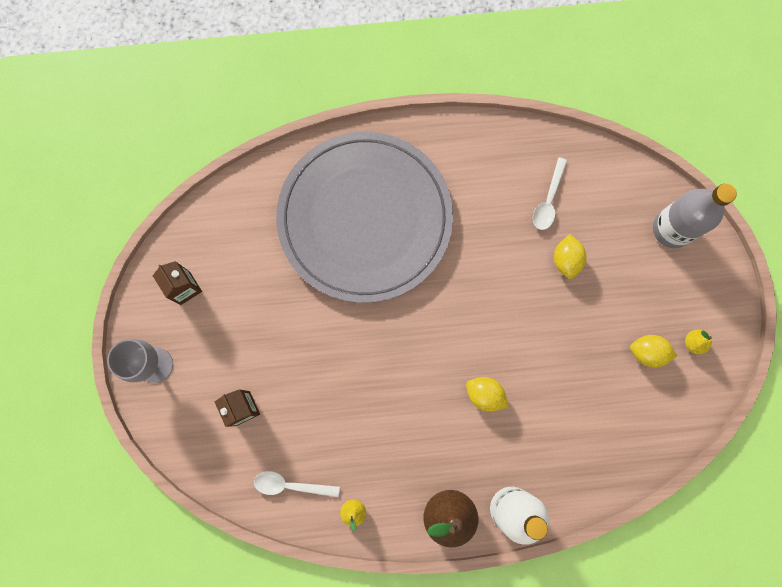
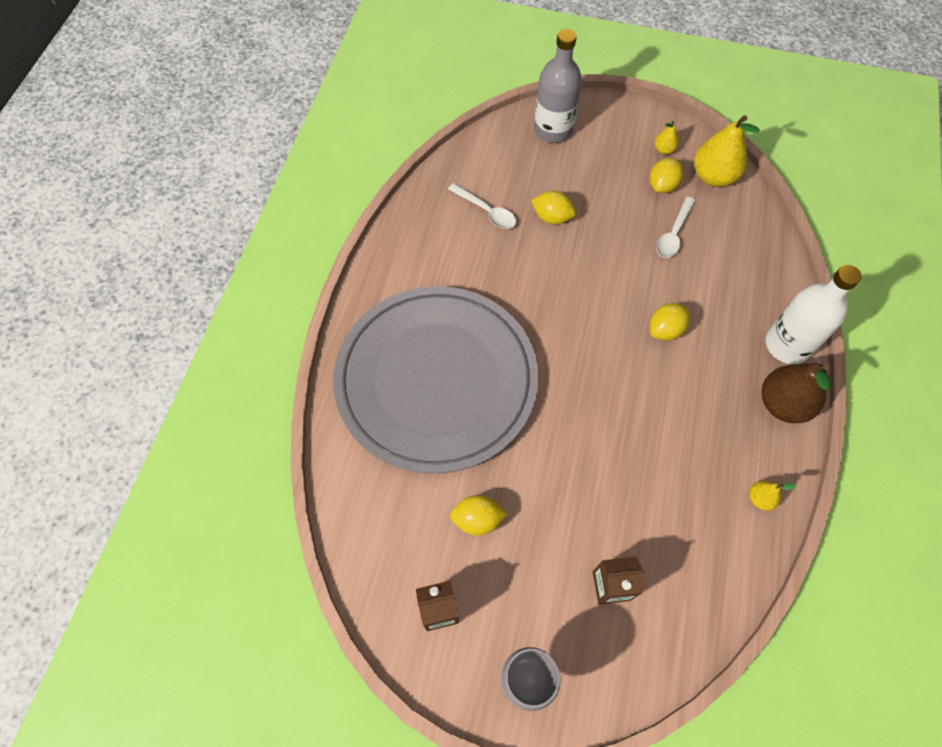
camera: 70 degrees left, 15 degrees down
white spoon [254,471,340,497] -> white spoon moved to [656,197,695,258]
none -> yellow lemon [450,495,507,536]
none -> yellow pear [694,115,760,187]

